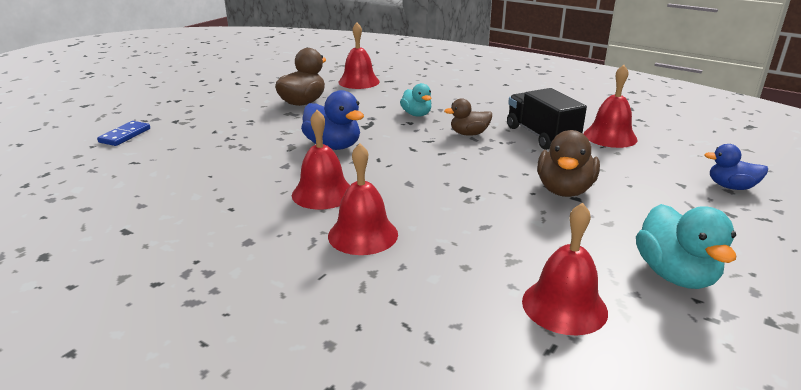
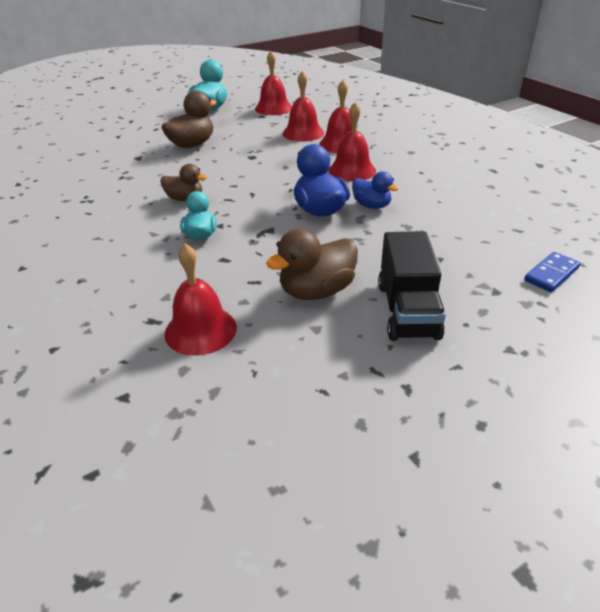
camera: 155 degrees left, 10 degrees up
black truck [507,88,587,150] -> black truck moved to [378,231,446,341]
red bell [584,65,638,148] -> red bell moved to [283,71,324,142]
blue duck [704,144,768,190] -> blue duck moved to [352,171,399,209]

